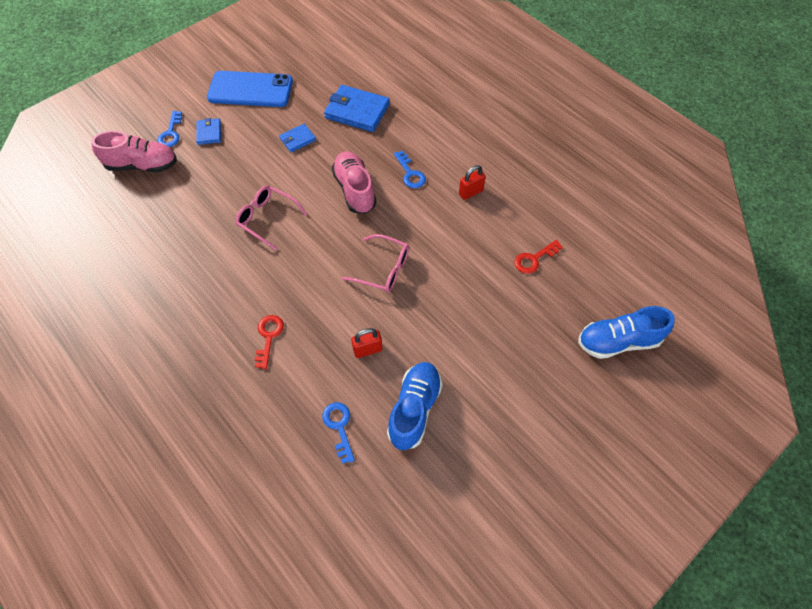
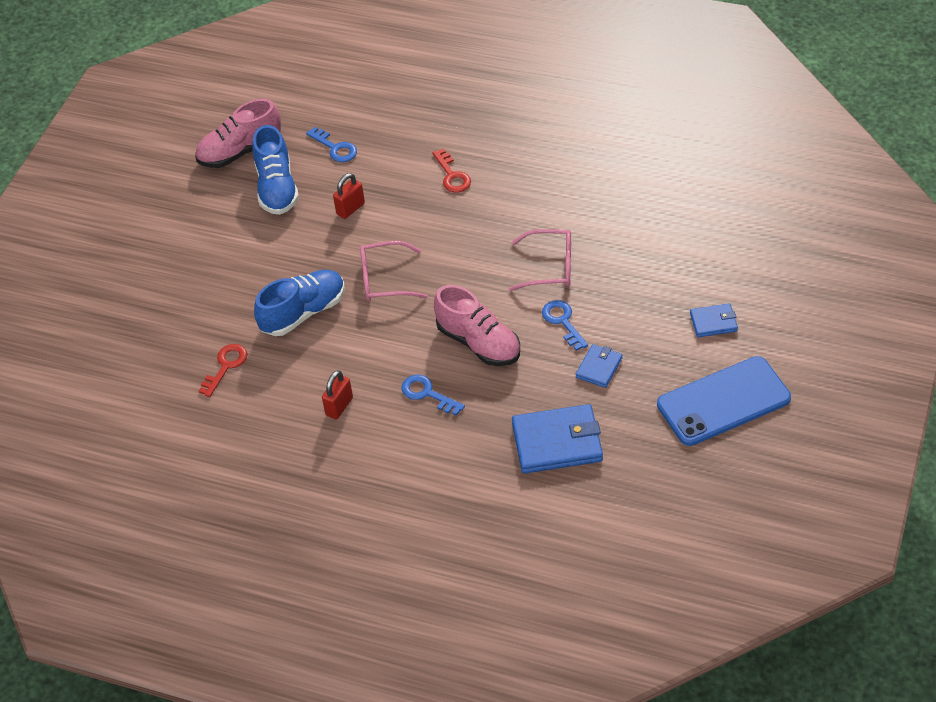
camera: 155 degrees right, 10 degrees down
pink shoe [91,131,177,172] -> pink shoe moved to [195,99,281,168]
blue key [157,111,182,147] -> blue key moved to [542,300,588,351]
blue wallet [196,118,221,145] -> blue wallet turned 60 degrees counterclockwise [690,303,738,337]
blue shoe [578,306,675,359] -> blue shoe moved to [254,270,345,336]

